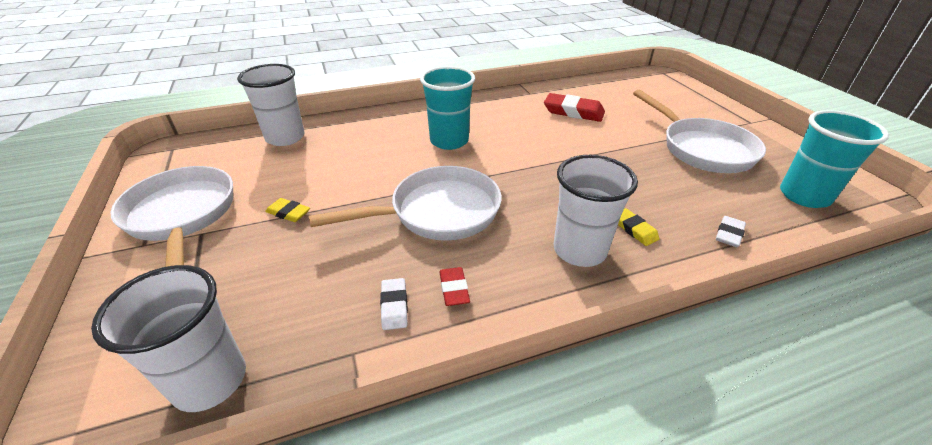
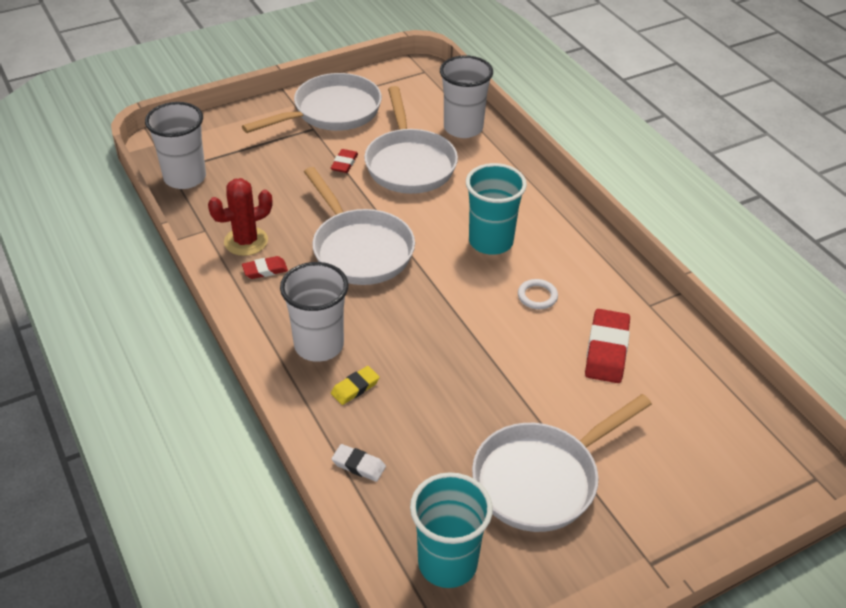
camera: 80 degrees right, 5 degrees up
yellow eraser [265,198,310,222] -> red eraser [331,149,358,173]
white eraser [380,278,408,330] -> red cactus [208,178,272,256]
none -> white pan [364,86,458,194]
none -> white ring [518,279,558,309]

